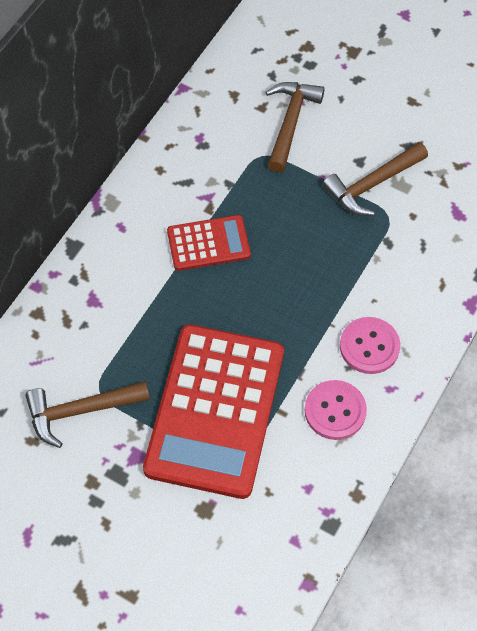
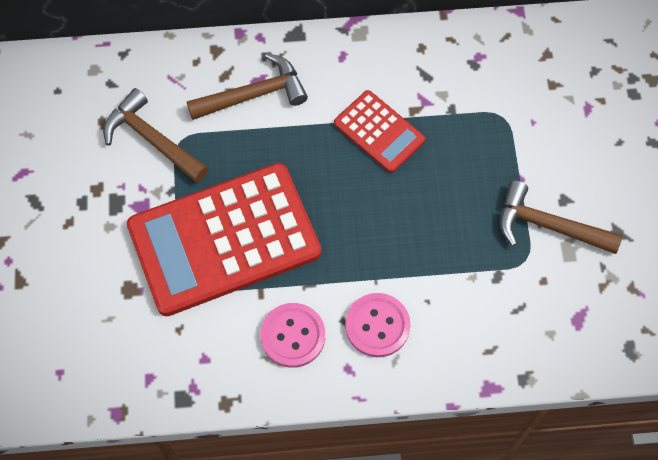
camera: 55 degrees right, 5 degrees up
brown hammer [266,82,325,173] -> brown hammer moved to [186,53,308,120]

